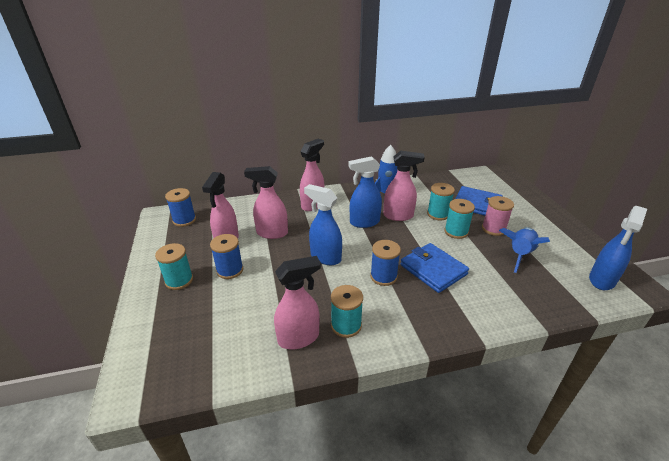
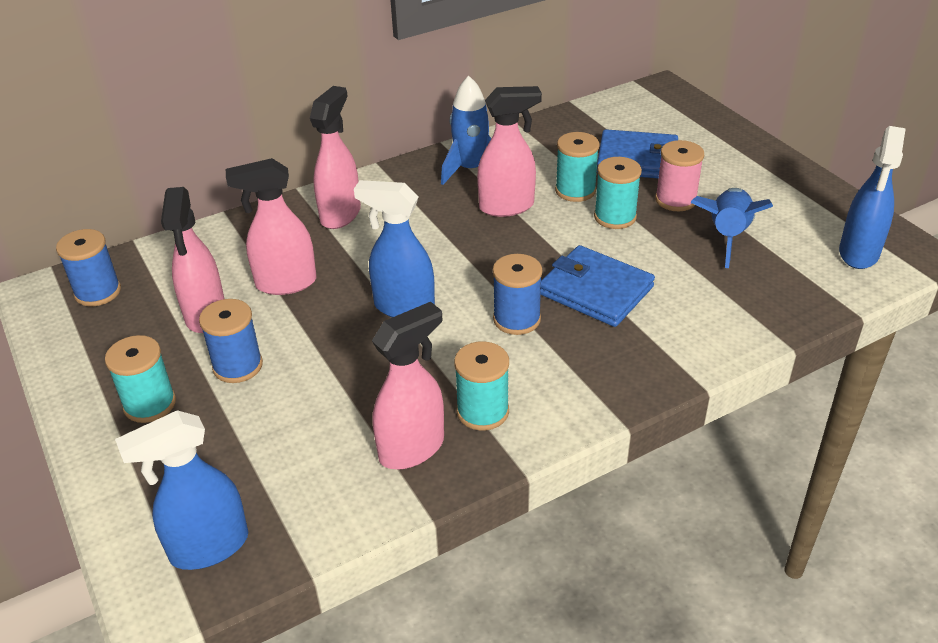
camera: 15 degrees left, 5 degrees up
blue spray bottle [348,156,382,228] -> blue spray bottle moved to [115,410,248,570]

